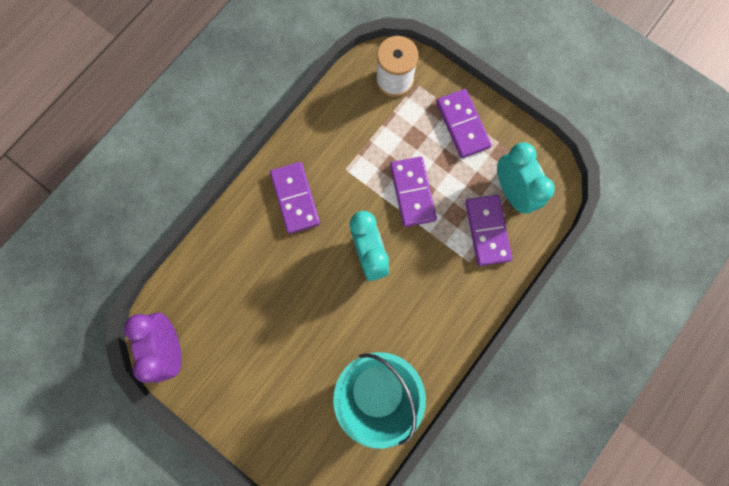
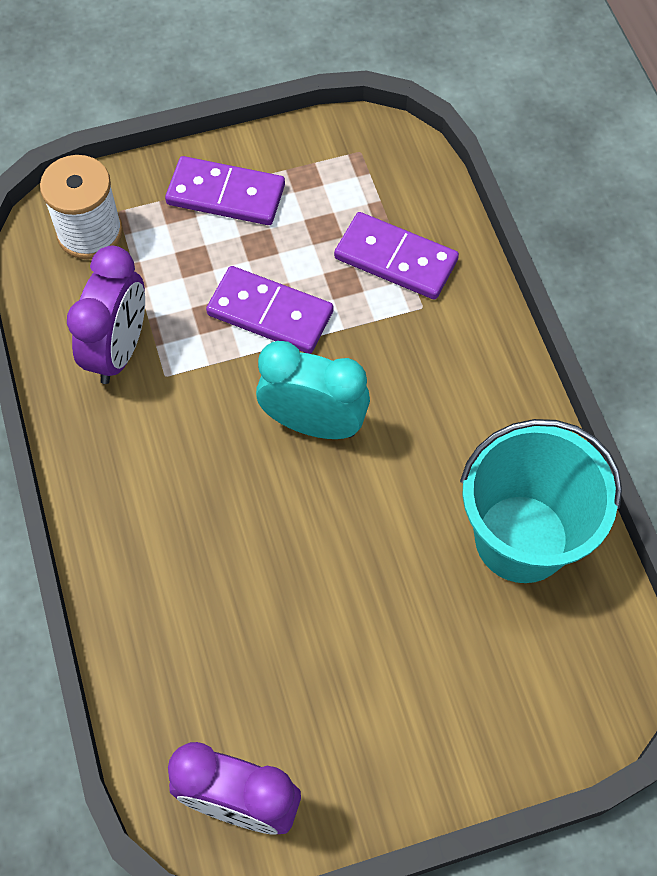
camera: 55 degrees left, 15 degrees down
purple domino [270,162,320,234] -> none
turquoise clock [497,142,555,214] -> none
none -> purple clock [67,246,145,384]

